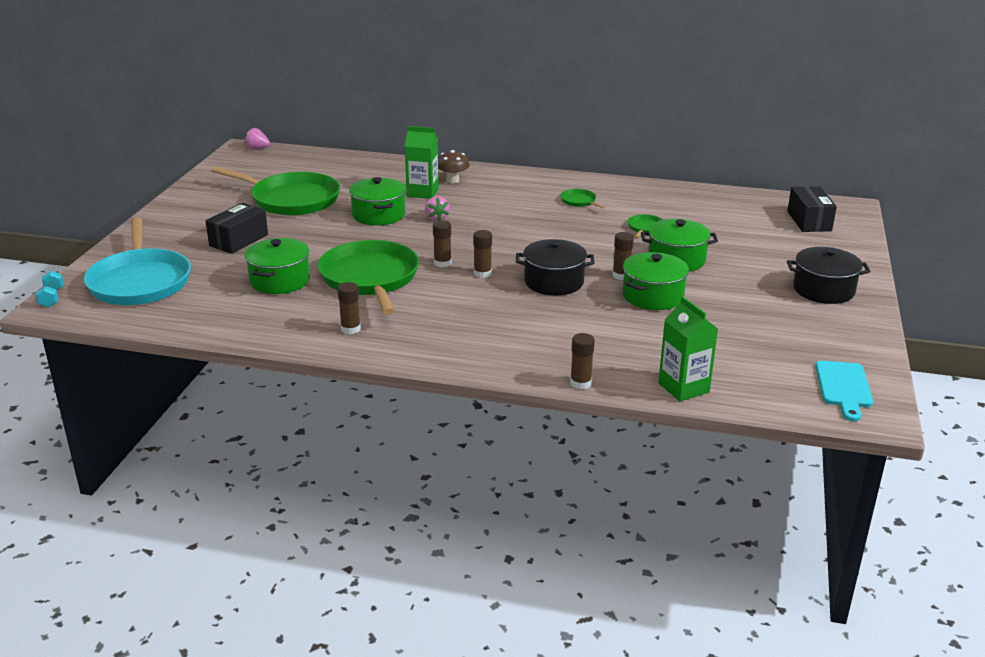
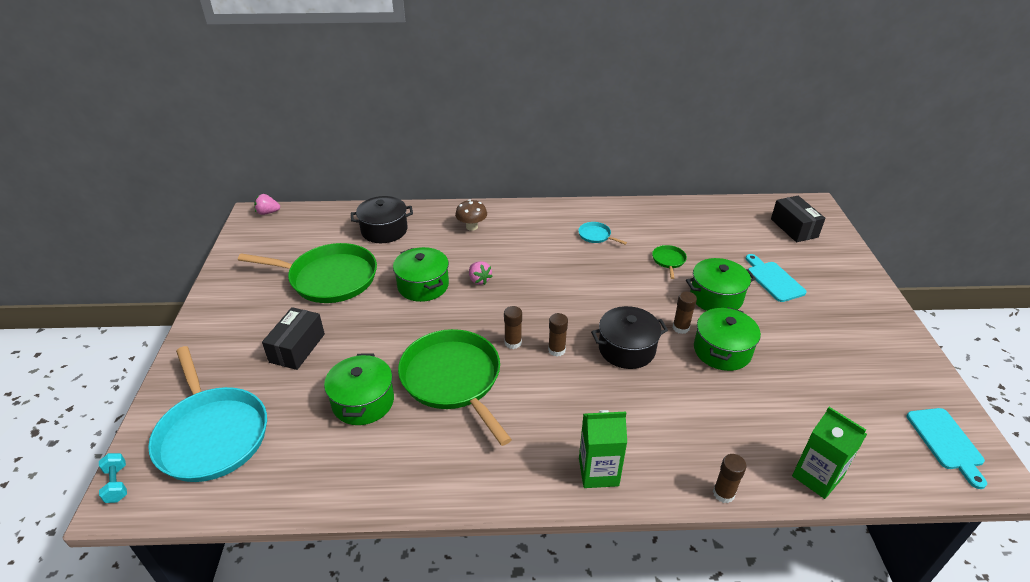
camera: 15 degrees left, 10 degrees up
brown glue stick [337,282,361,334] -> none
green carton [405,126,439,199] -> green carton moved to [579,410,627,488]
green pan [560,189,606,209] -> turquoise pan [578,222,627,245]
black pot [787,247,871,304] -> black pot moved to [351,196,413,243]
none -> turquoise cutting board [746,254,806,302]

